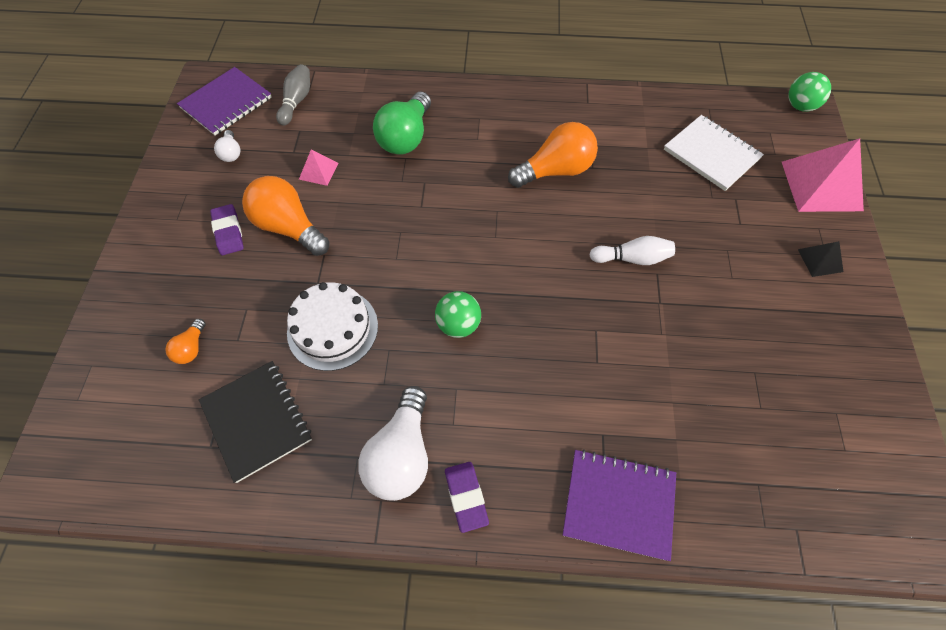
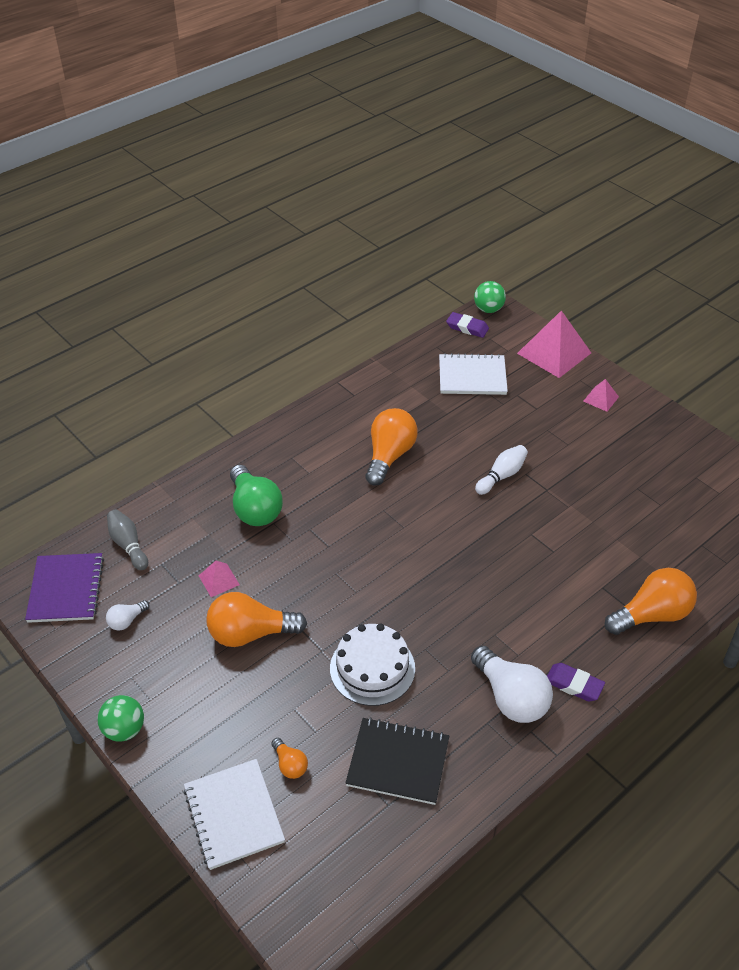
camera: 45 degrees left, 15 degrees down
purple eraser [210,204,244,255] -> purple eraser moved to [446,312,489,338]
white light bulb [214,130,240,162] -> white light bulb turned 105 degrees clockwise [106,600,150,631]
green ball [435,291,481,338] -> green ball moved to [98,695,144,742]
purple notebook [563,449,676,561] -> orange light bulb [605,568,697,635]
black pyramid [798,241,843,277] -> pink pyramid [583,379,619,412]
none -> white notebook [183,759,285,870]

